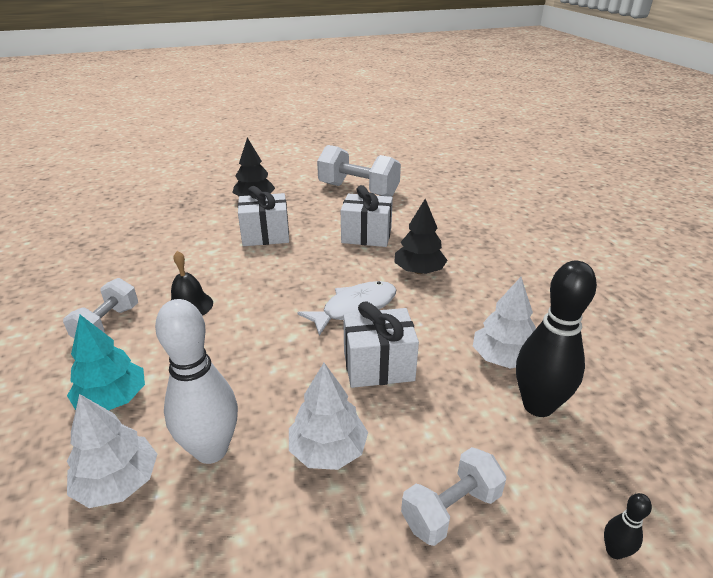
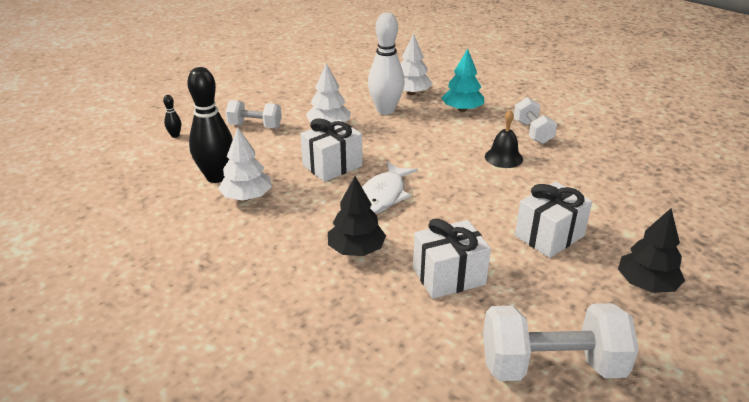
camera: 150 degrees right, 0 degrees up
white dumbbell [401,447,506,546] -> white dumbbell turned 75 degrees clockwise [225,100,282,128]

